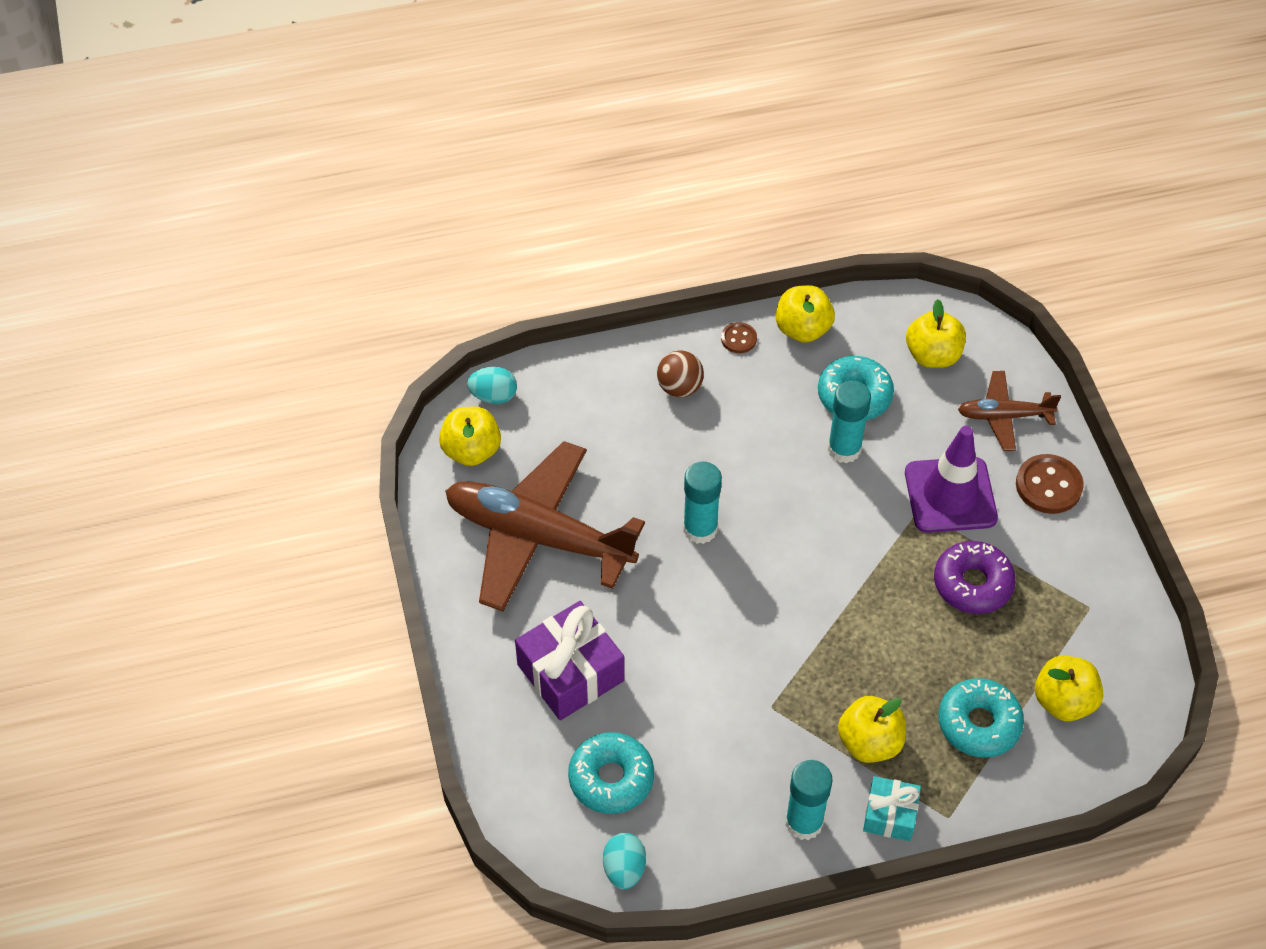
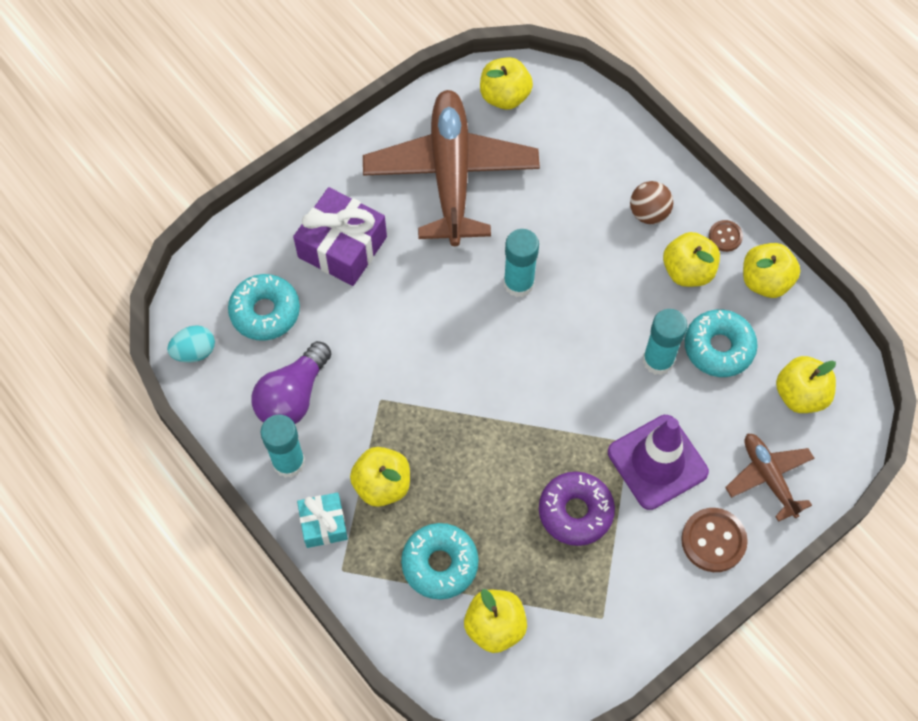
camera: 65 degrees right, 10 degrees up
turquoise egg [467,367,517,404] -> none
none -> purple light bulb [251,341,331,424]
none -> yellow apple [663,232,720,287]

